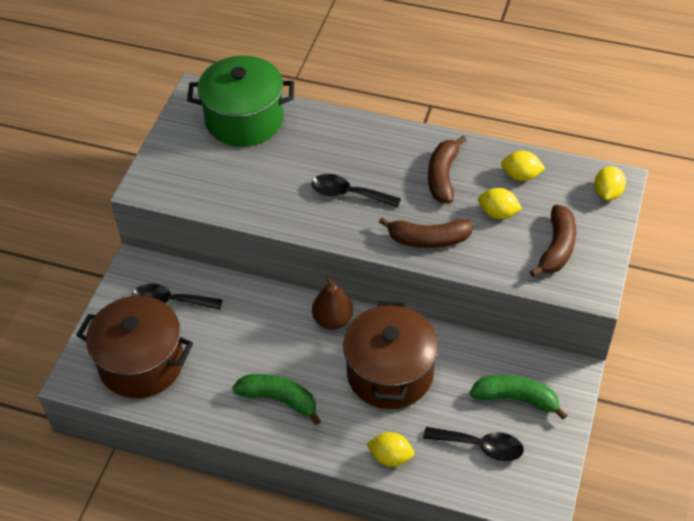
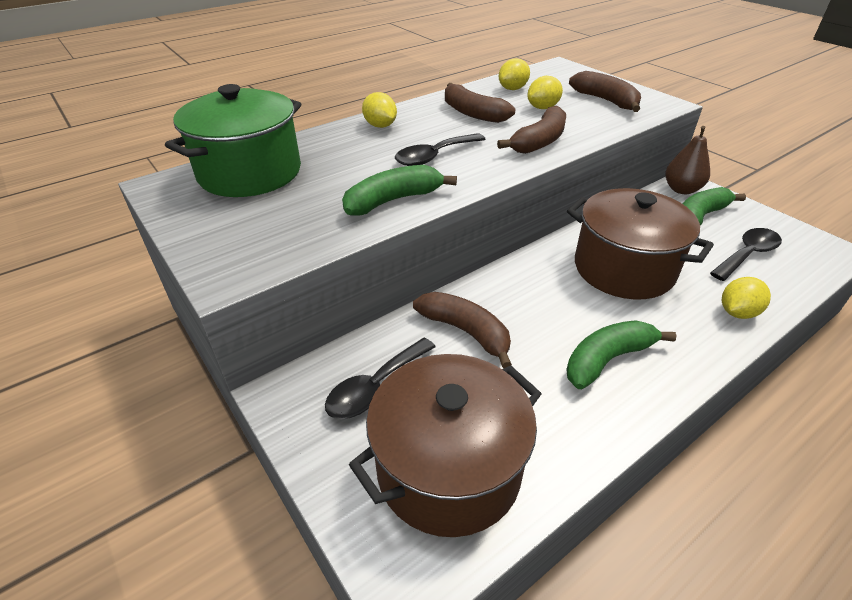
camera: 55 degrees left, 10 degrees down
brown pear [312,277,353,330] -> brown pear moved to [665,126,710,194]
yellow lemon [594,166,626,200] -> yellow lemon moved to [362,92,397,128]
none -> green banana [342,165,457,216]
none -> brown banana [413,292,512,368]

